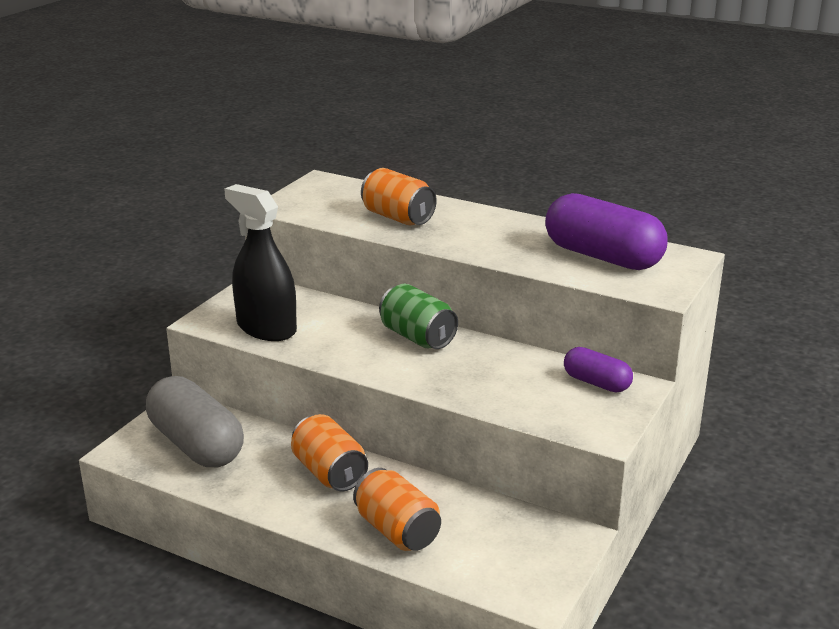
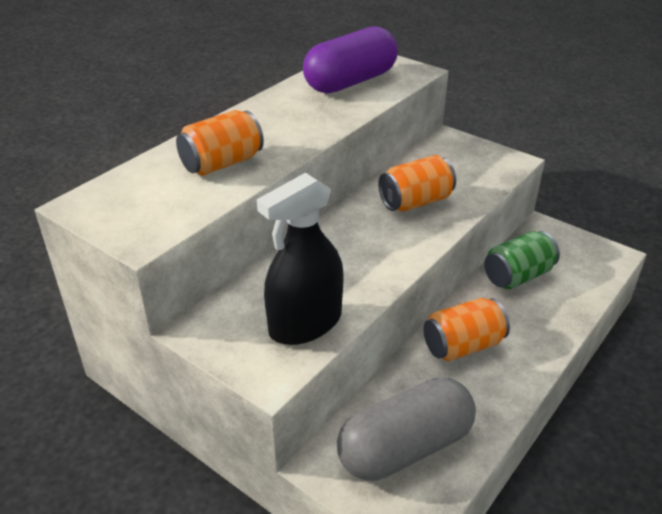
camera: 80 degrees left, 10 degrees up
orange can [353,468,441,551] -> orange can moved to [378,155,456,212]
green can [379,284,458,349] -> green can moved to [484,231,560,289]
purple capsule [564,347,633,392] -> none

